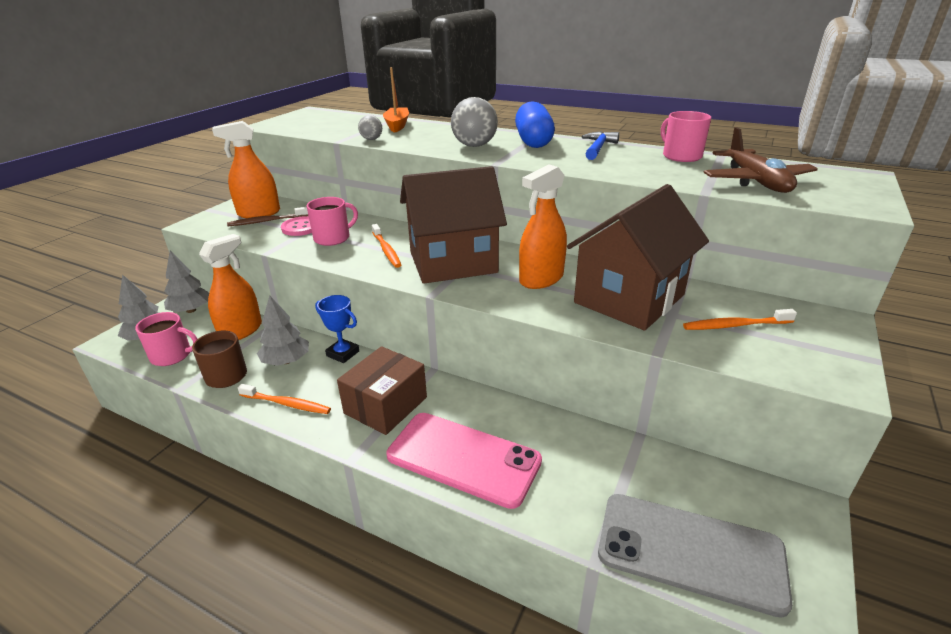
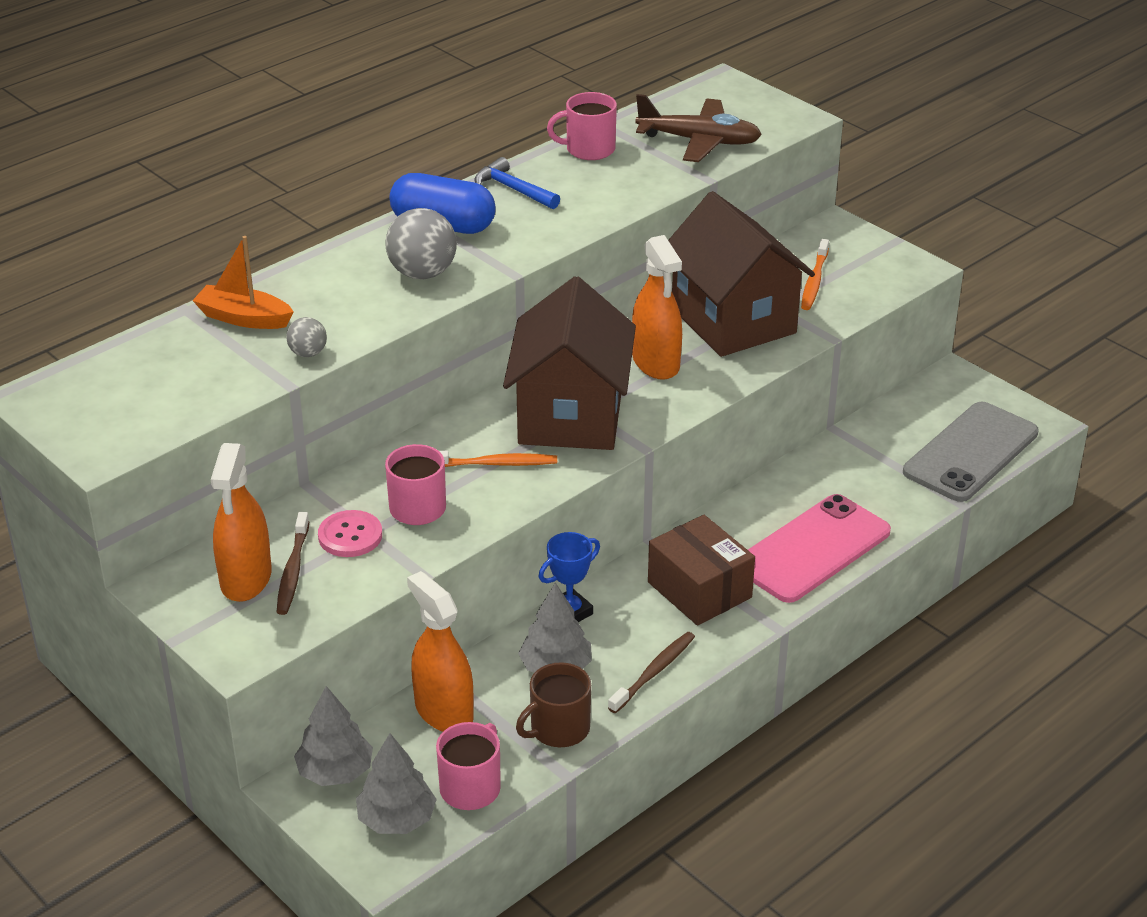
camera: 70 degrees left, 5 degrees up
orange toothbrush [238,384,331,414] -> brown toothbrush [608,632,695,713]

